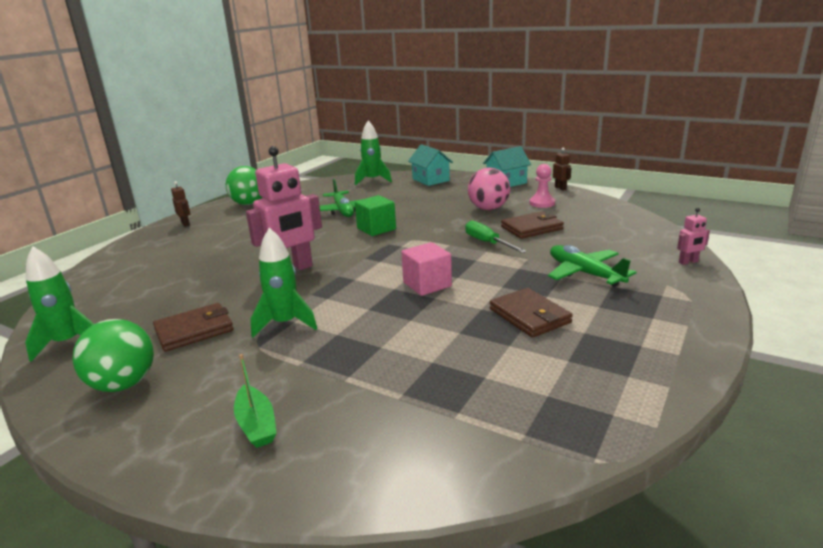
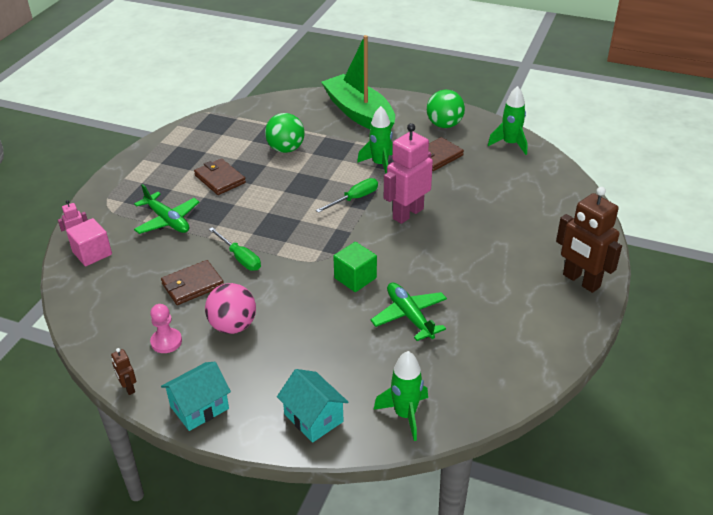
camera: 170 degrees right, 15 degrees up
brown robot [171,181,190,226] -> brown robot [556,187,622,293], size x2.28
green ball [226,166,262,205] -> green ball moved to [265,113,305,153]
green boat [234,354,277,448] -> green boat [321,35,395,129], size x2.45
pink cube [401,242,452,296] -> pink cube moved to [66,218,112,266]
none -> green screwdriver [316,178,378,213]

